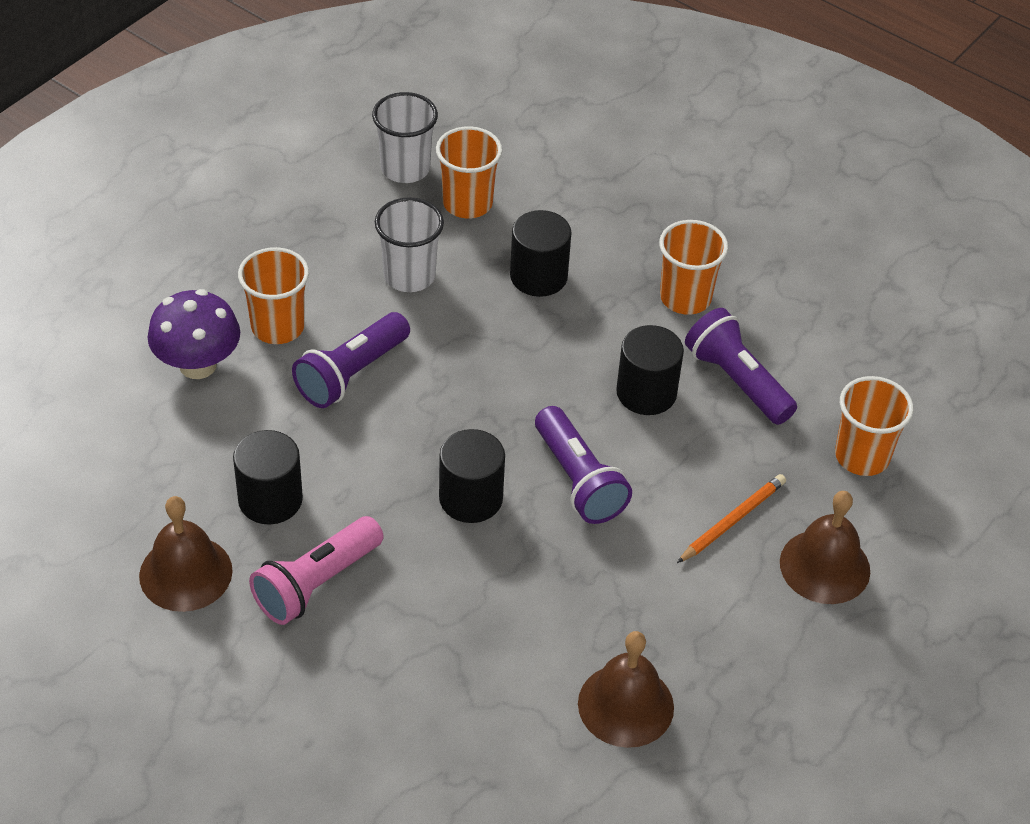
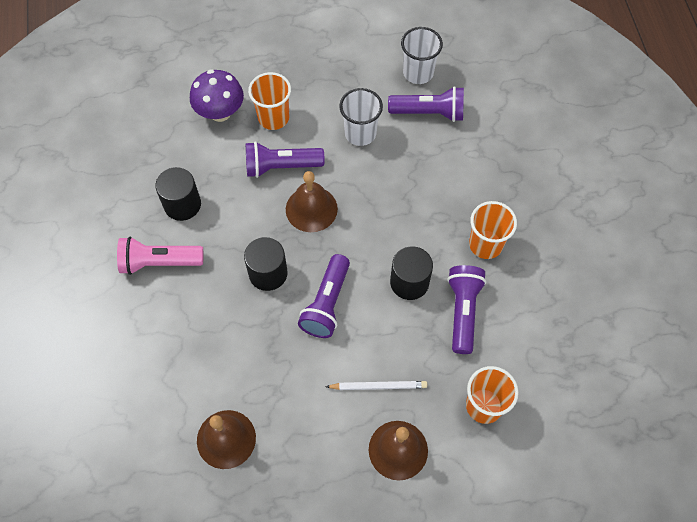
camera: 45 degrees right, 15 degrees up
brown bell [139,496,233,612] -> brown bell moved to [286,171,338,232]
orange cup [436,126,502,218] -> purple flashlight [388,86,464,122]
black cylinder [510,210,572,297] -> none
orange pencil [677,474,786,563] -> white pencil [325,381,427,390]

